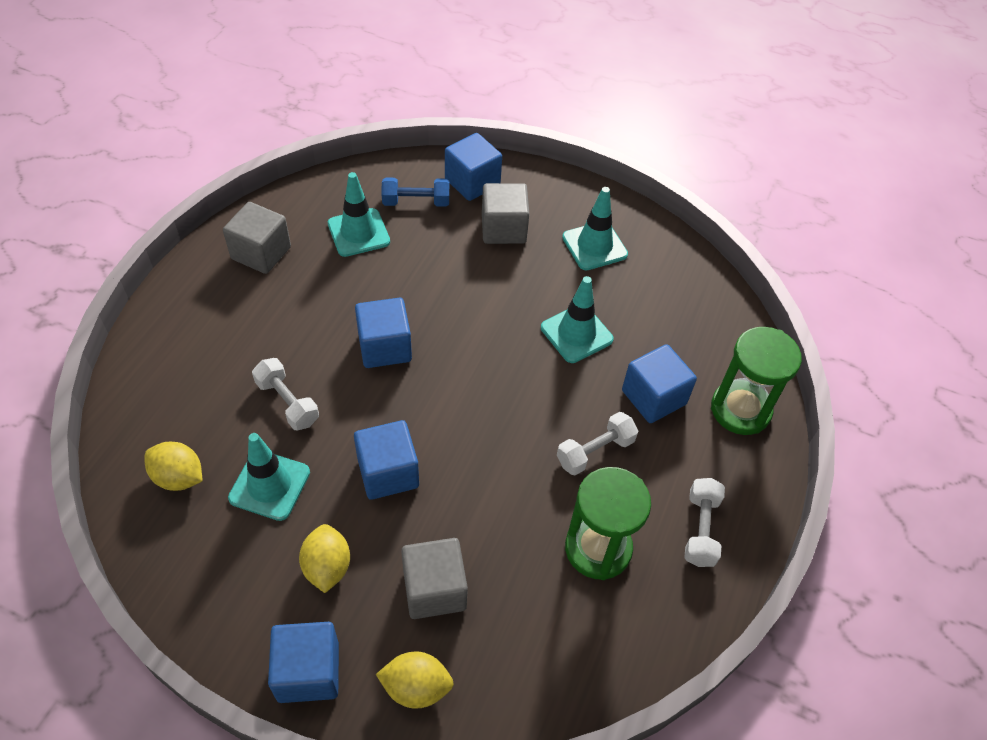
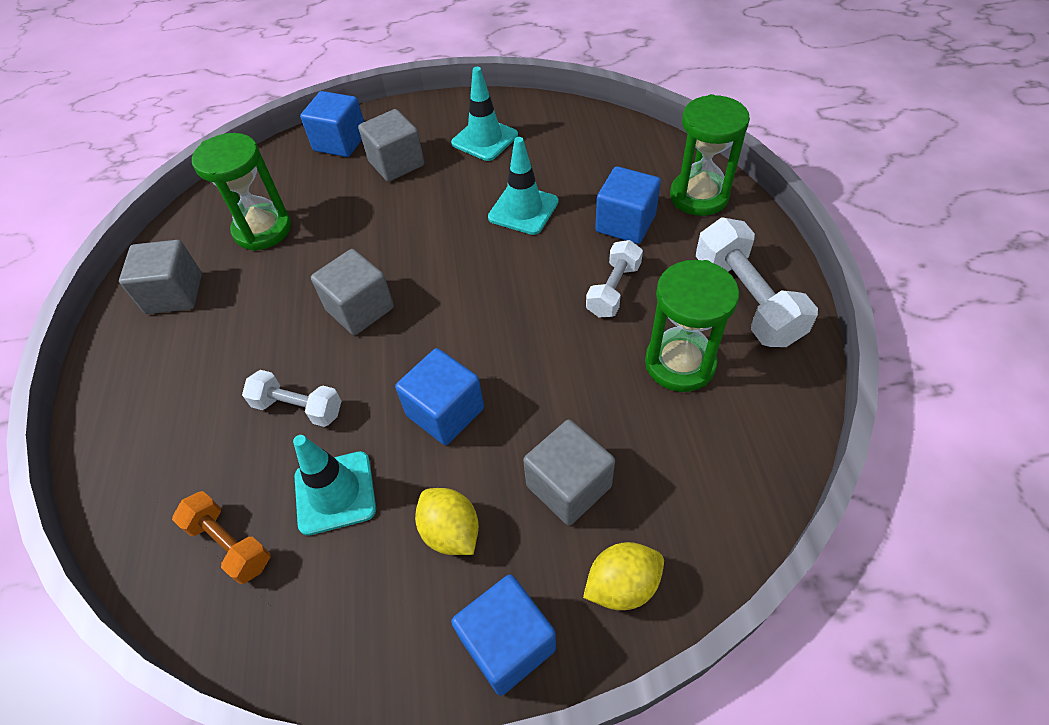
camera: 25 degrees left, 0 degrees up
yellow lemon [144,442,202,491] -> orange dumbbell [172,491,270,584]
turquoise traffic cone [328,172,390,257] -> green hourglass [192,133,291,251]
blue cube [355,298,412,368] -> grey cube [311,249,394,335]
blue dumbbell [382,177,449,207] -> none
white dumbbell [684,478,725,567] -> white dumbbell [696,217,818,347], size x1.62

